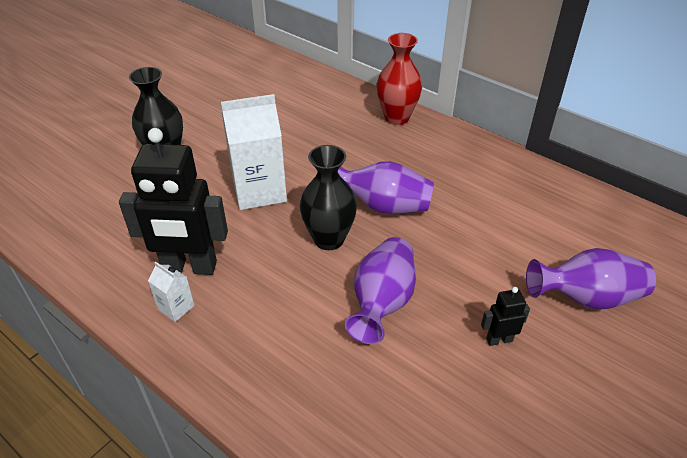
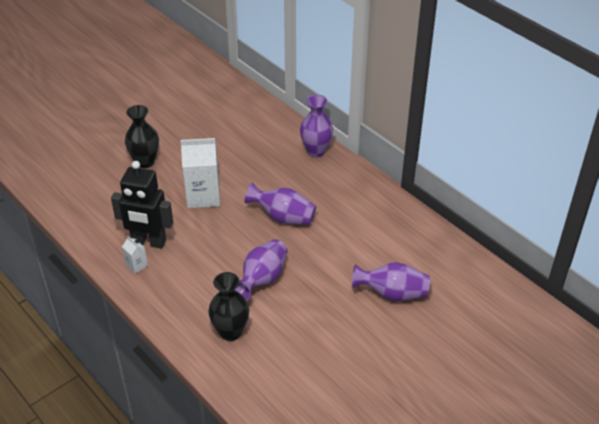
camera: 10 degrees right, 0 degrees up
black vase [300,145,357,250] -> black vase moved to [208,272,249,341]
red vase [377,33,422,125] -> purple vase [300,95,333,157]
black robot [481,287,530,346] -> none

